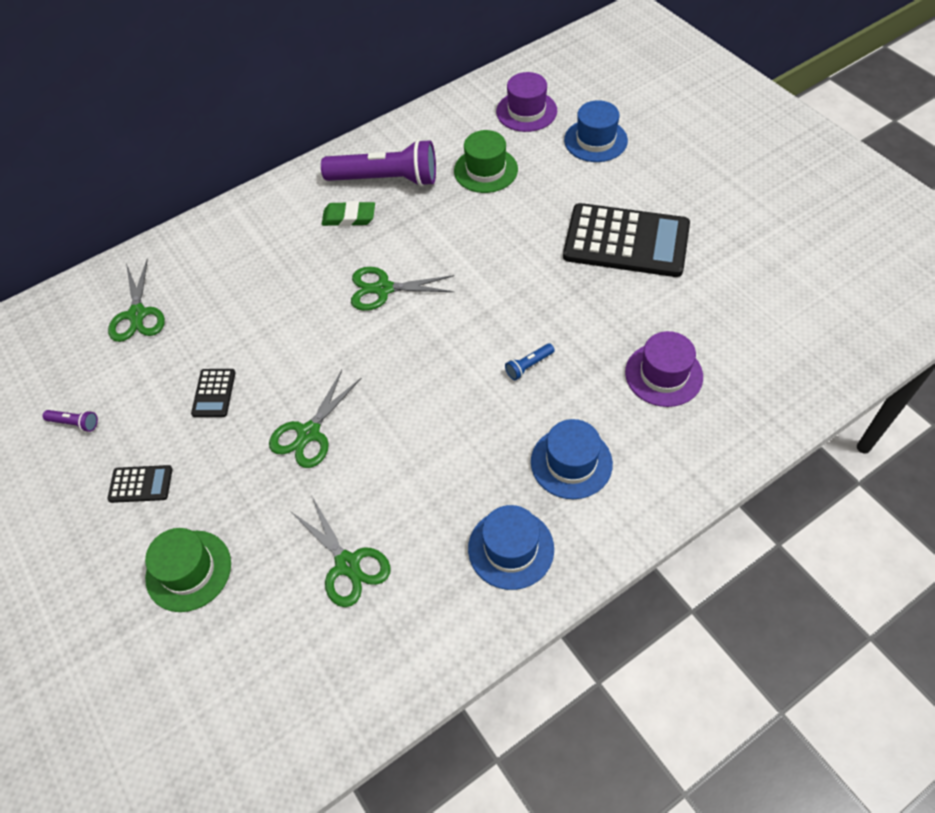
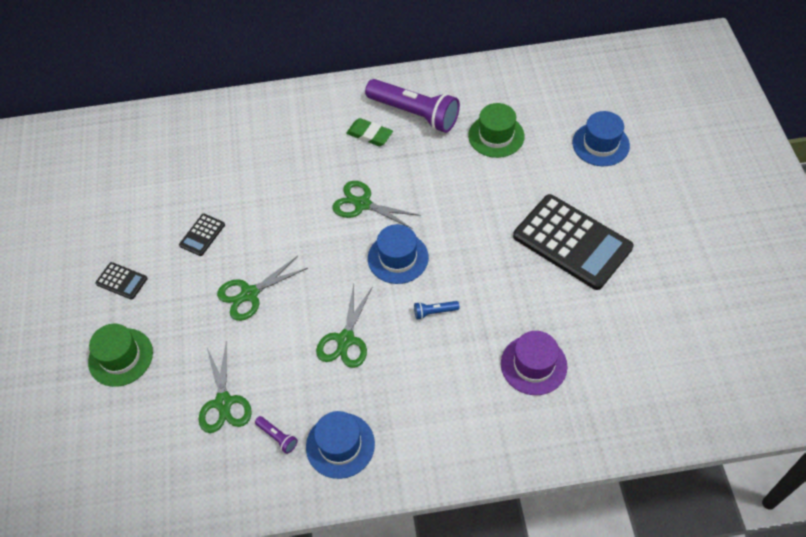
camera: 25 degrees right, 0 degrees up
purple flashlight [43,410,98,432] -> purple flashlight moved to [255,416,298,454]
green scissors [108,259,165,342] -> green scissors moved to [316,285,373,368]
purple hat [496,72,557,132] -> none
blue hat [531,419,613,499] -> blue hat moved to [368,224,429,284]

